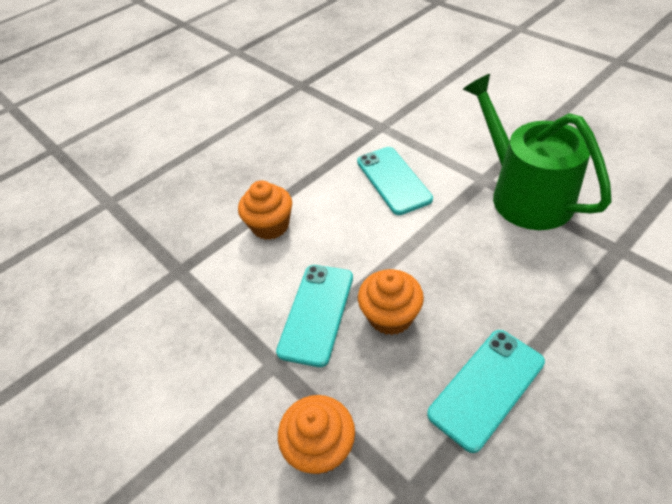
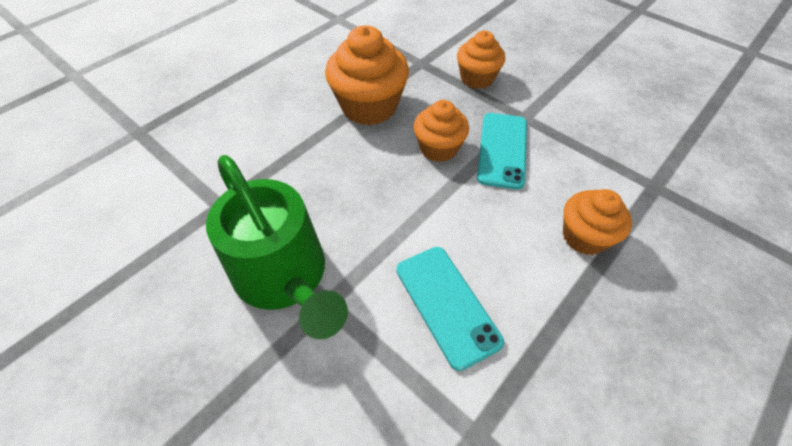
camera: 170 degrees right, 5 degrees up
turquoise phone [427,330,545,453] -> orange cupcake [325,25,409,126]

